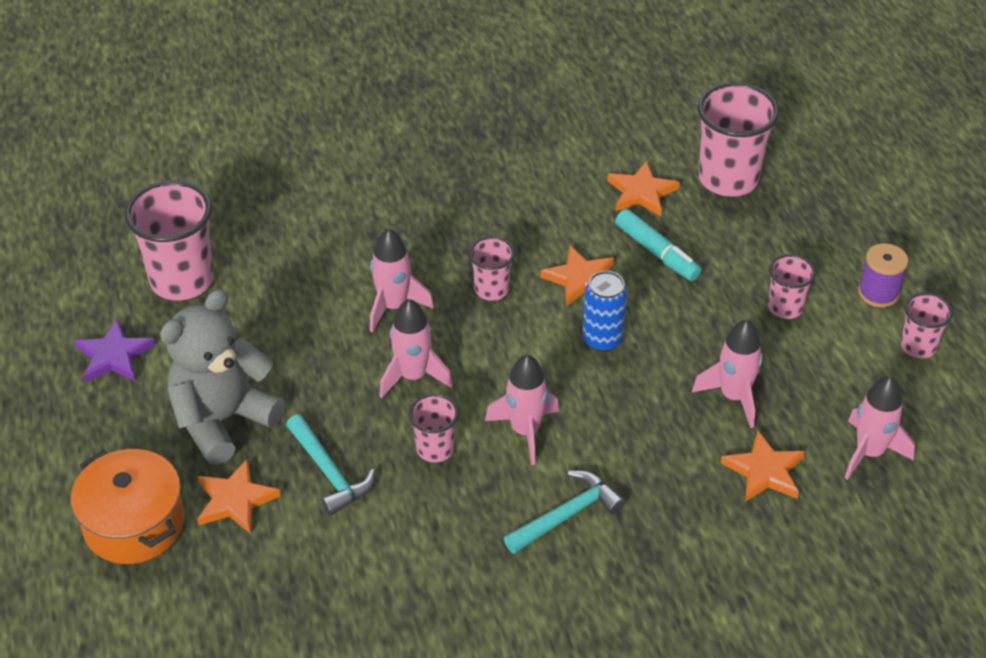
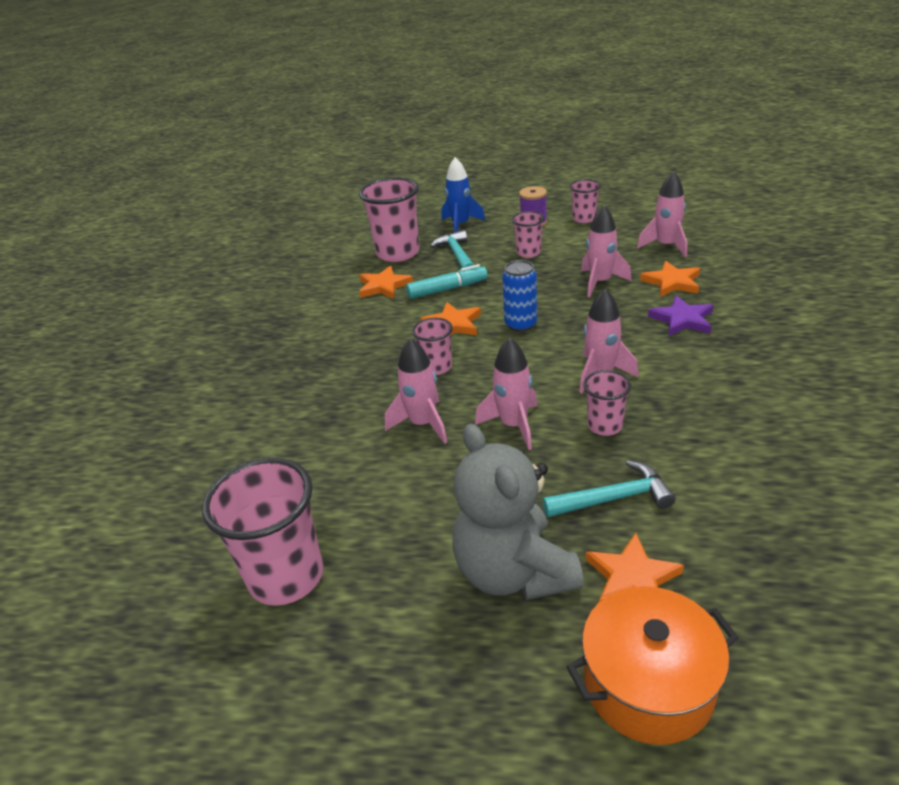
camera: 65 degrees left, 10 degrees down
purple star [74,319,155,383] -> purple star moved to [648,295,714,336]
turquoise hammer [504,471,625,554] -> turquoise hammer moved to [430,230,474,268]
none -> blue rocket [442,157,485,233]

